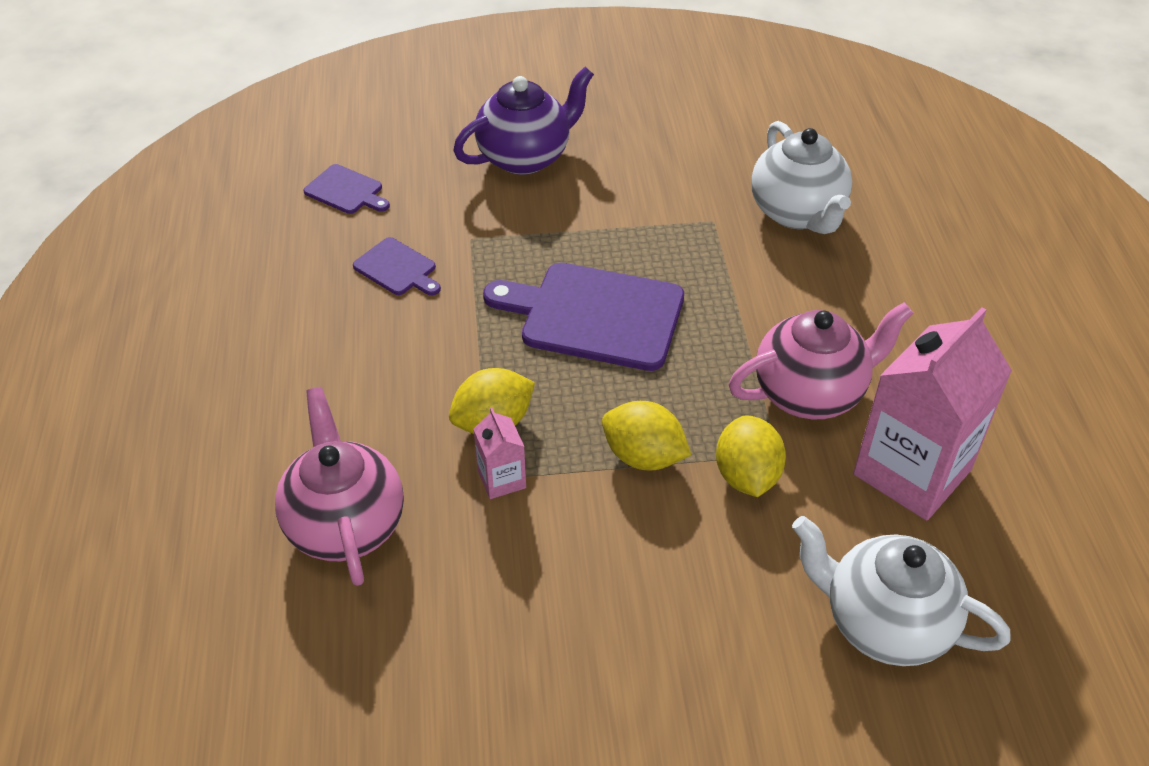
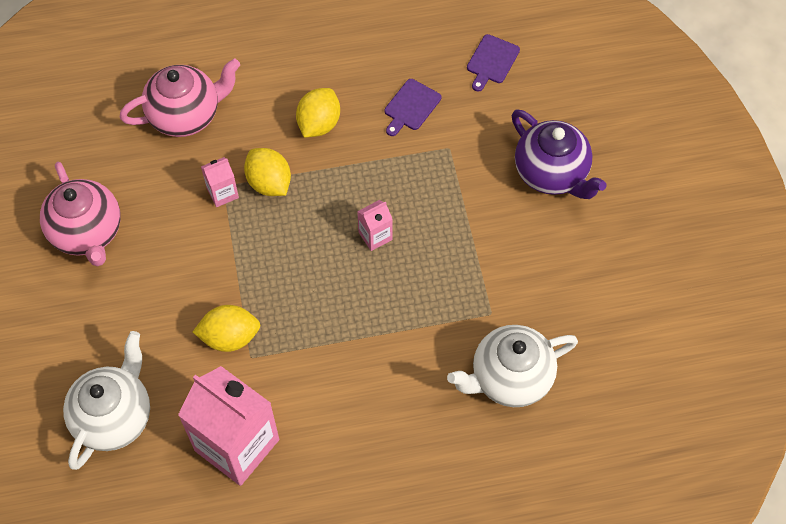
camera: 85 degrees right, 15 degrees up
purple cutting board [483,263,684,371] -> pink carton [357,200,393,251]
yellow lemon [602,401,691,470] -> yellow lemon moved to [296,88,340,137]
pink teapot [729,302,913,419] -> pink teapot moved to [40,162,121,266]

